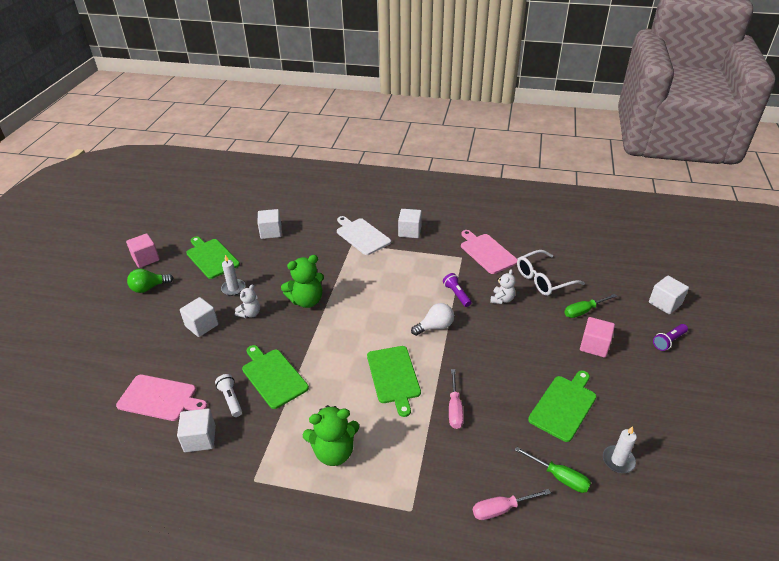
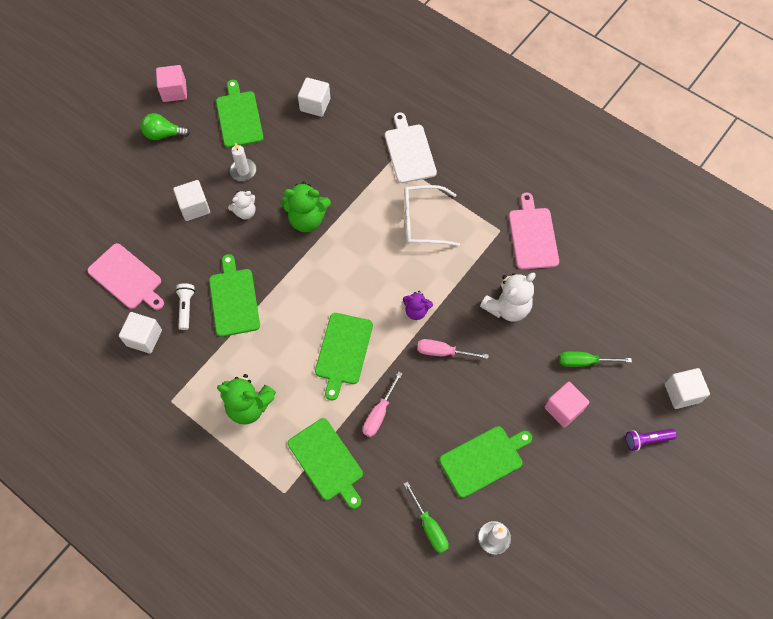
camera: 25 degrees right, 25 degrees up
white cube [398,209,422,238] -> none
white light bulb [411,303,454,336] -> purple teddy bear [403,291,433,320]
purple flashlight [443,273,472,307] -> none
pink screwdriver [473,489,551,520] -> pink screwdriver moved to [417,339,489,359]
white teddy bear [491,269,516,304] -> white teddy bear [480,273,536,321], size x1.69
white glasses [517,250,585,296] -> white glasses moved to [404,185,460,246]
none -> green cutting board [288,418,363,509]

